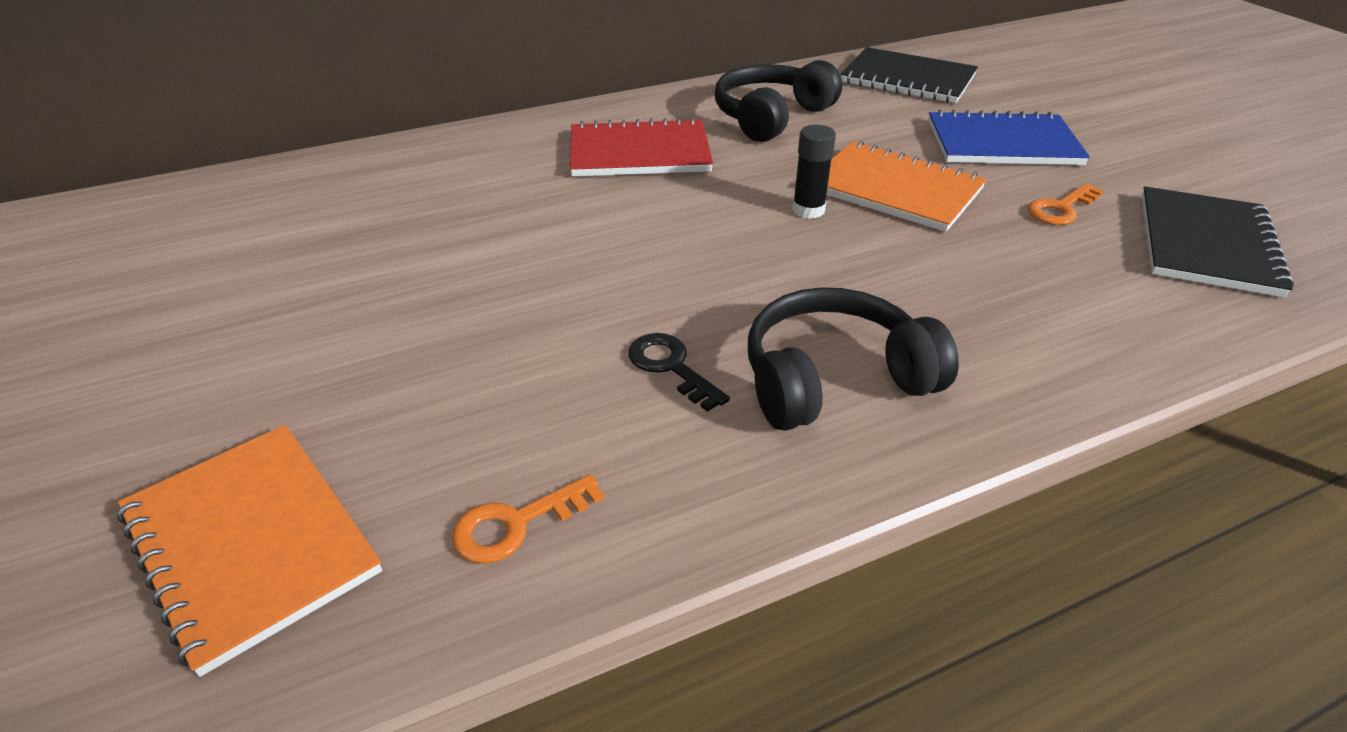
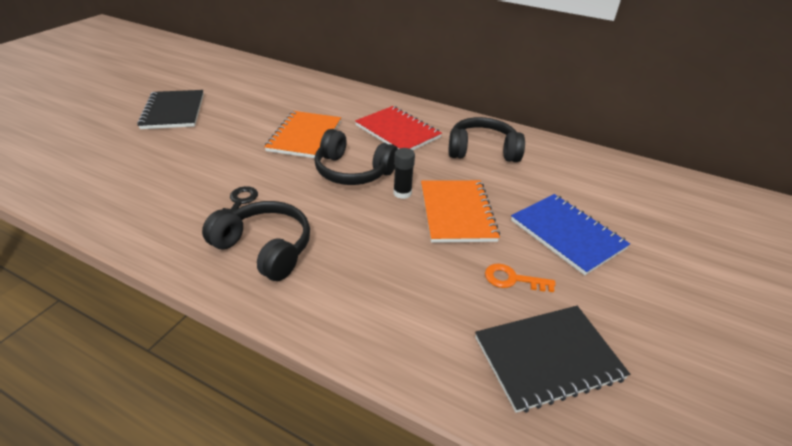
camera: 50 degrees right, 0 degrees up
orange notebook [117,425,382,677] -> orange notebook moved to [264,111,341,158]
orange key [452,474,604,564] -> none
black notebook [841,47,978,103] -> black notebook moved to [137,90,204,129]
none -> black headphones [314,129,398,185]

